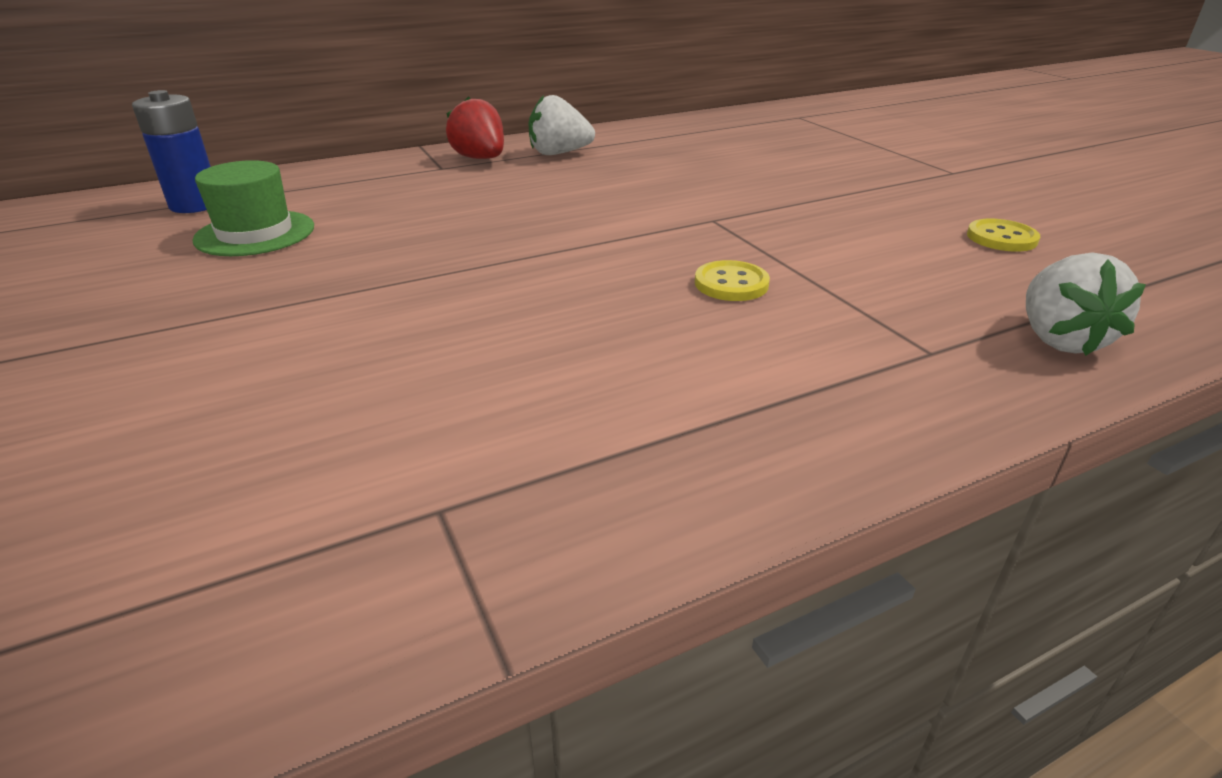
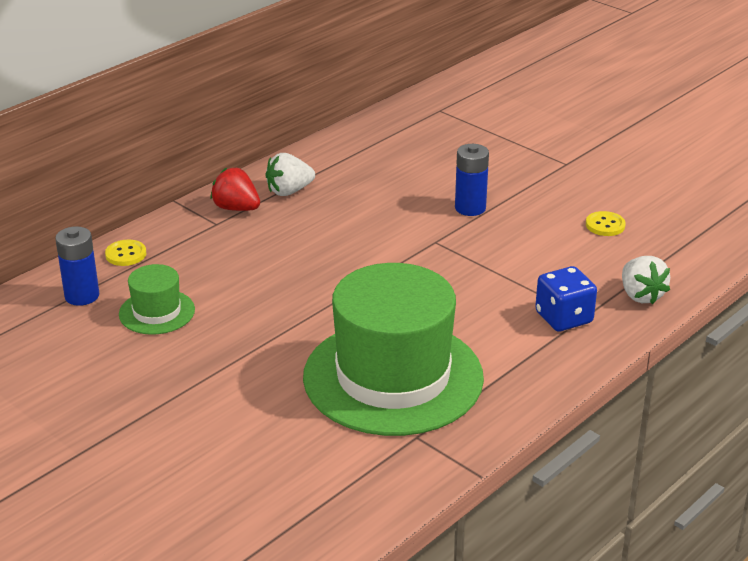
camera: 20 degrees left, 0 degrees up
yellow button [695,260,770,301] -> yellow button moved to [105,240,146,266]
none -> green hat [303,263,484,436]
none -> blue battery [455,144,489,216]
none -> blue dice [535,266,597,331]

